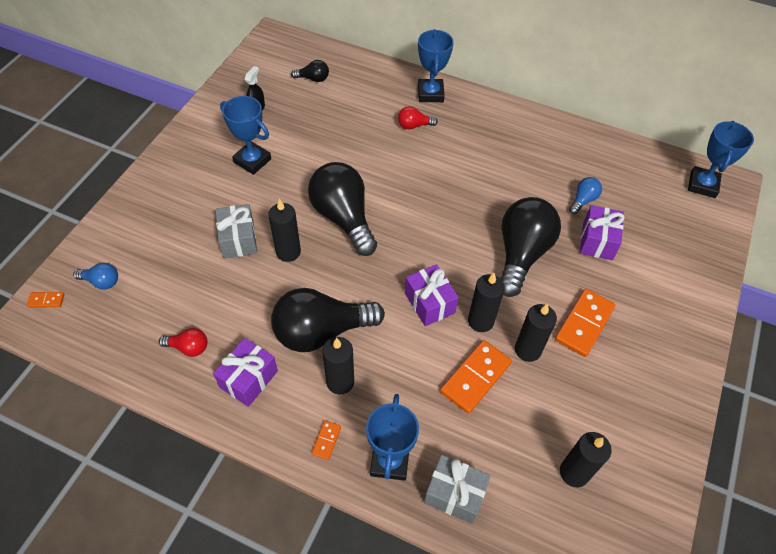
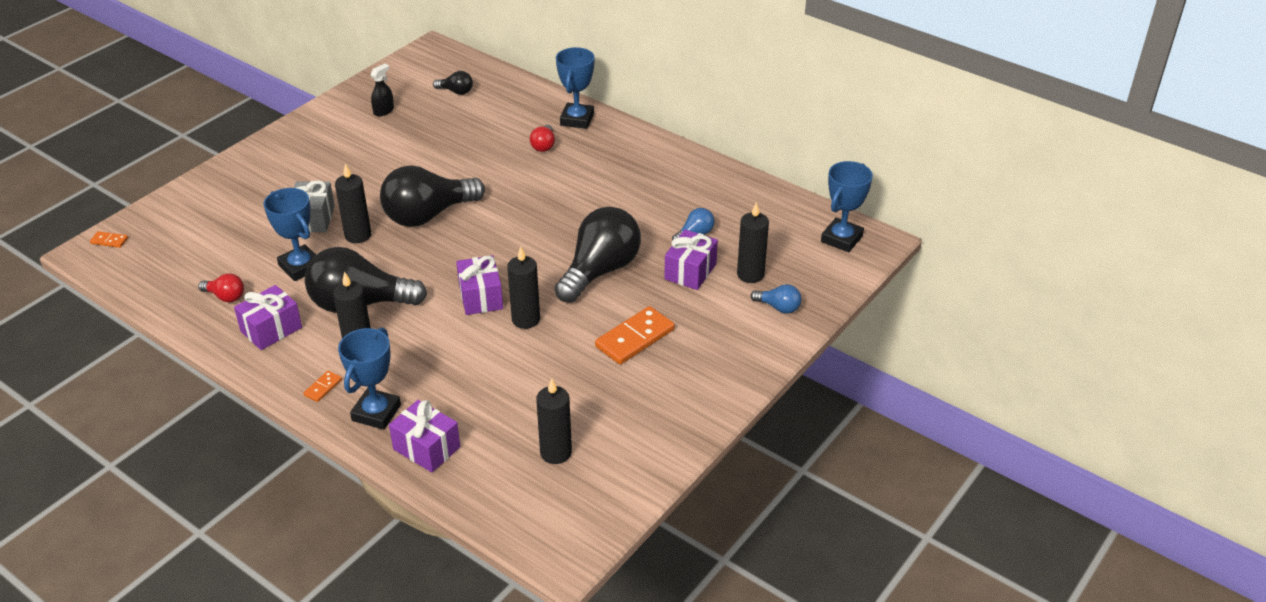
camera: 15 degrees right, 15 degrees down
blue light bulb [73,263,118,289] -> blue light bulb moved to [751,284,801,314]
blue trophy [220,96,271,175] -> blue trophy moved to [263,188,316,281]
black light bulb [308,162,377,256] -> black light bulb turned 105 degrees counterclockwise [380,165,485,227]
red light bulb [398,106,438,129] -> red light bulb turned 90 degrees counterclockwise [530,125,555,152]
grey gift [424,455,491,524] -> purple gift [389,400,460,472]
orange domino [440,340,512,414] -> none
black candle [515,304,557,362] -> black candle moved to [737,202,769,283]

